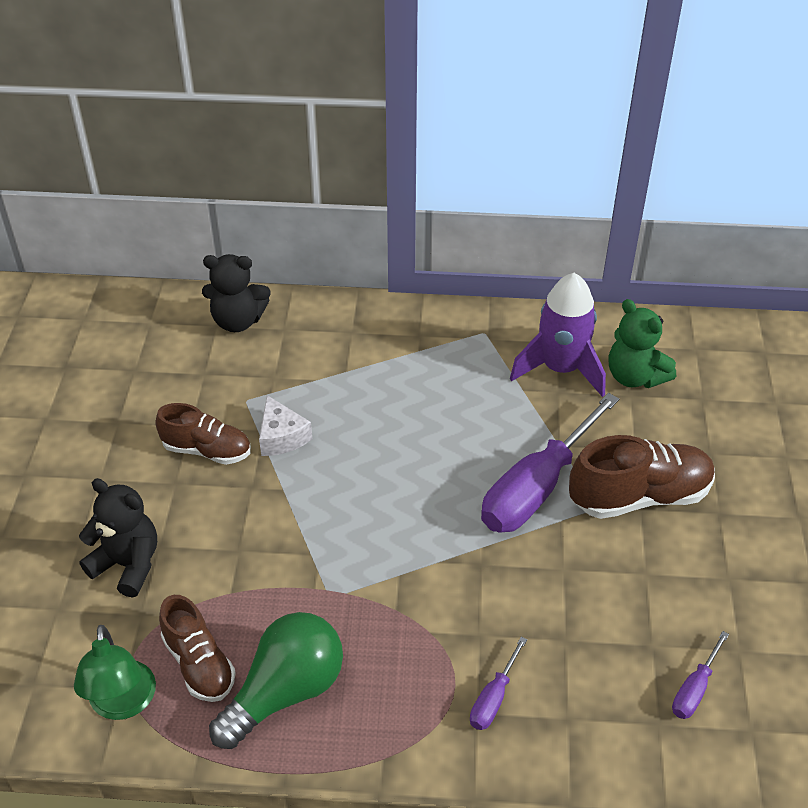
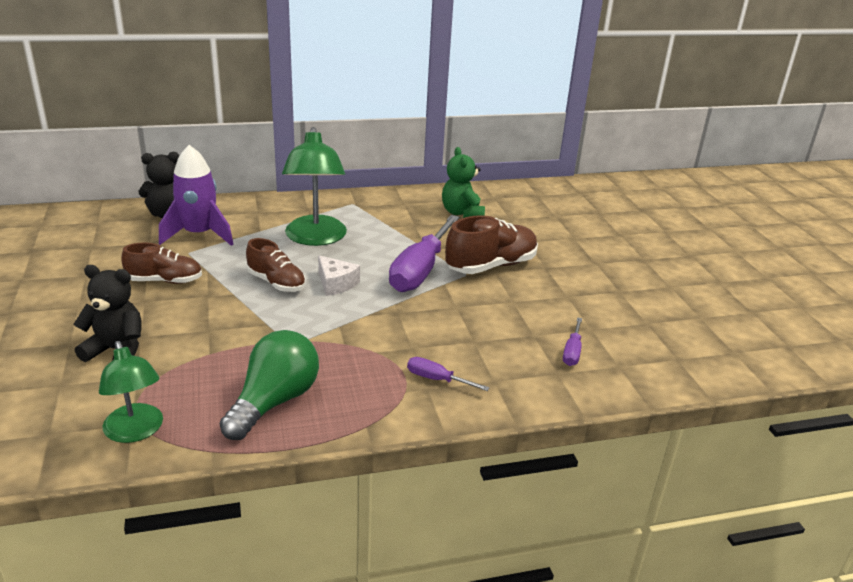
camera: 20 degrees left, 15 degrees down
brown shoe [159,595,236,702] -> brown shoe moved to [246,238,306,292]
white cheese [259,395,312,456] -> white cheese moved to [318,255,360,296]
purple screwdriver [470,637,527,730] -> purple screwdriver turned 105 degrees clockwise [407,357,490,391]
purple rocket [510,273,606,397] -> purple rocket moved to [159,145,233,246]
green teddy bear [609,299,676,388] -> green teddy bear turned 45 degrees clockwise [442,147,485,218]
none -> green lamp [282,127,347,246]

